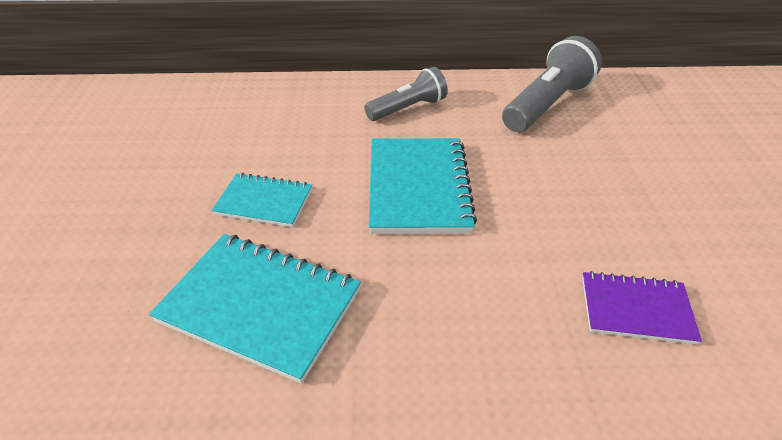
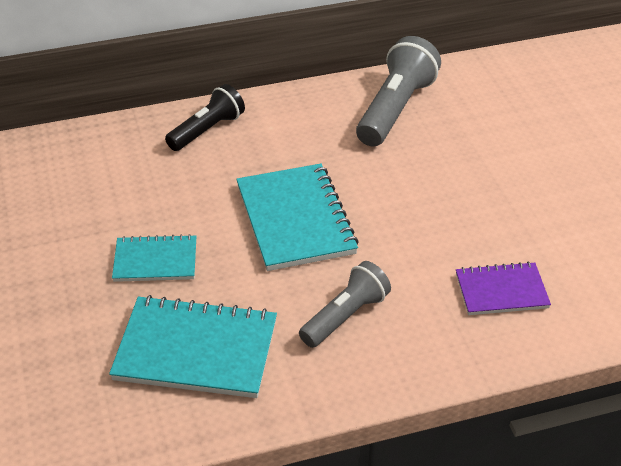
camera: 15 degrees left, 0 degrees up
grey flashlight [364,67,448,121] -> grey flashlight moved to [299,261,391,348]
none -> black flashlight [165,84,245,151]

